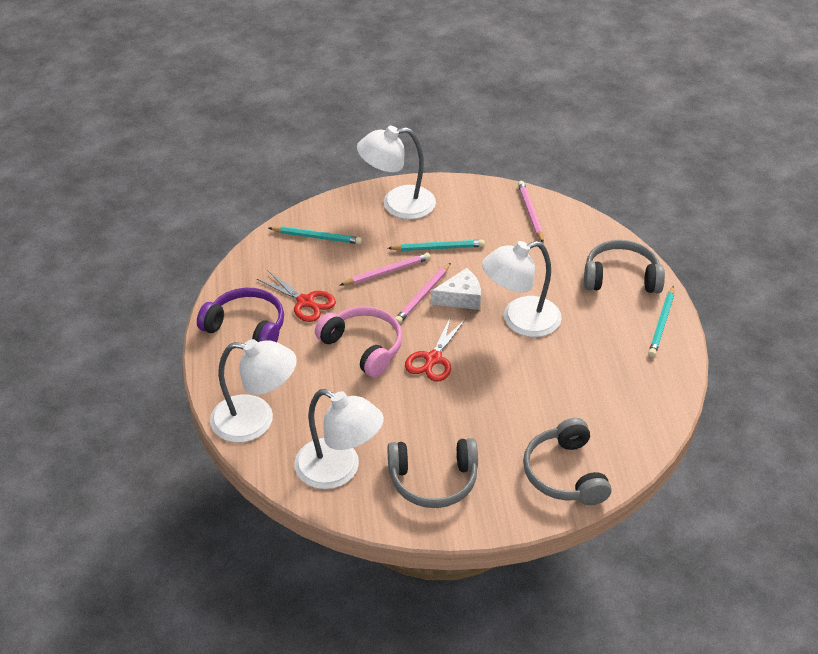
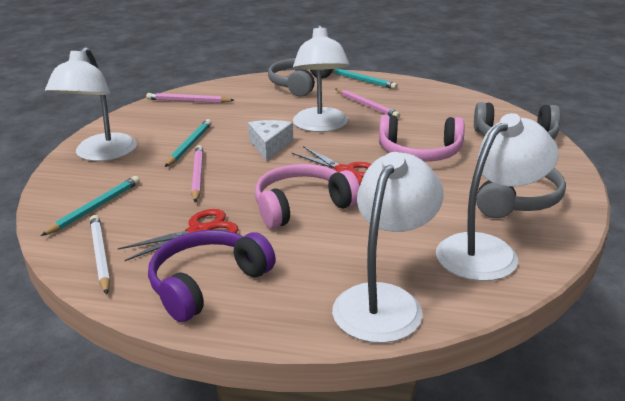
camera: 70 degrees left, 15 degrees down
pink pencil [395,263,451,324] -> pink pencil moved to [336,89,400,119]
none -> white pencil [90,215,110,295]
none -> pink headphones [379,115,465,162]

